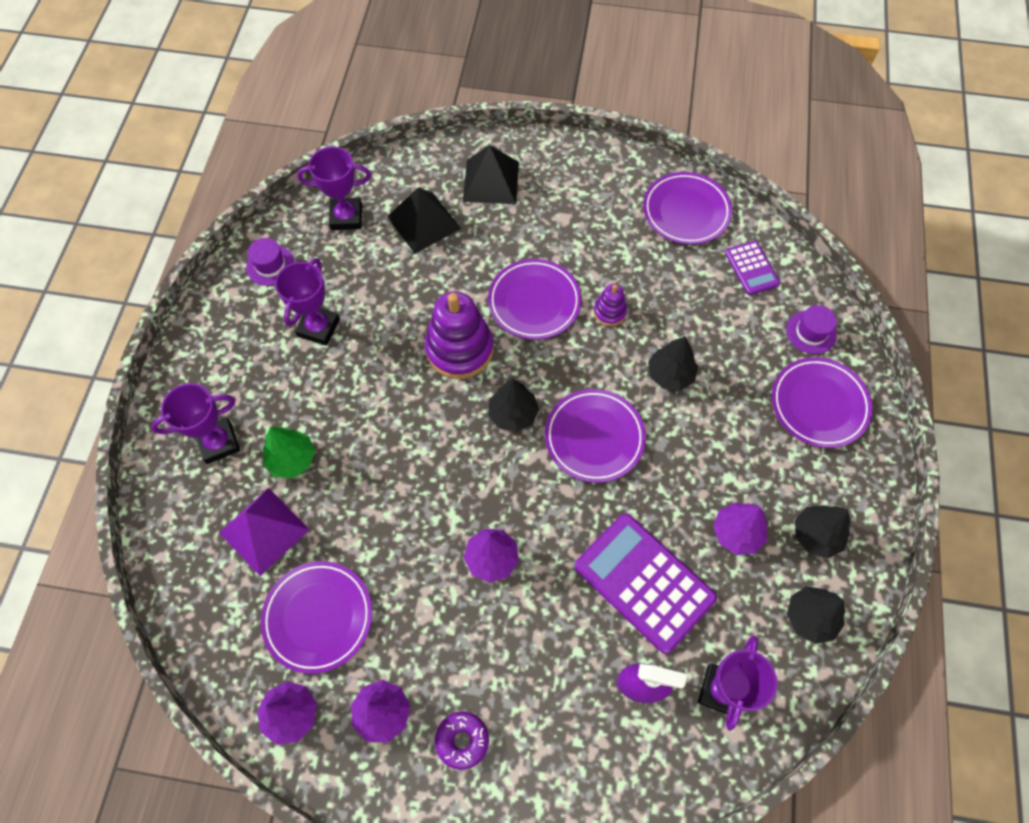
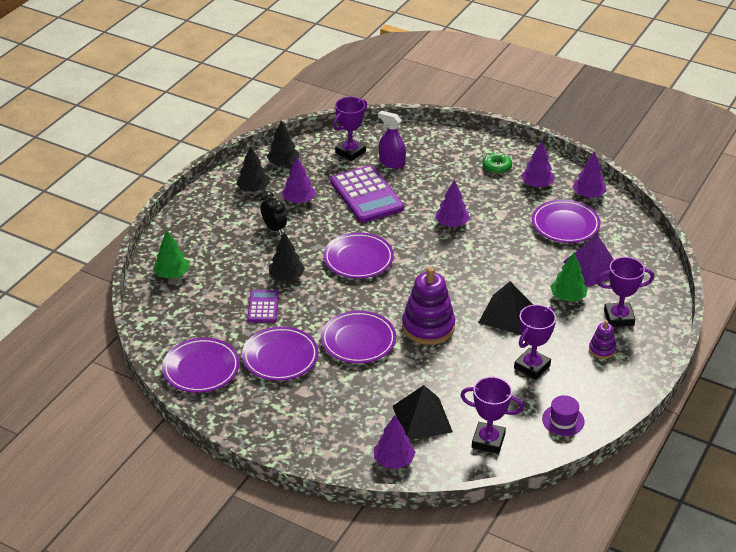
camera: 160 degrees left, 25 degrees down
purple donut [435,712,489,770] -> green donut [482,152,512,174]
black pyramid [463,145,519,204] -> black pyramid moved to [478,282,533,335]
black tree [488,379,539,432] -> none
purple stacking toy [594,284,627,326] -> purple stacking toy moved to [589,321,616,359]
purple calculator [725,241,780,295] -> purple calculator moved to [247,290,279,323]
purple plate [772,357,872,448] -> purple plate moved to [242,327,318,381]
purple hat [786,305,837,354] -> green tree [153,231,190,279]
none -> black clock [260,191,287,235]
none -> purple tree [374,415,416,469]

